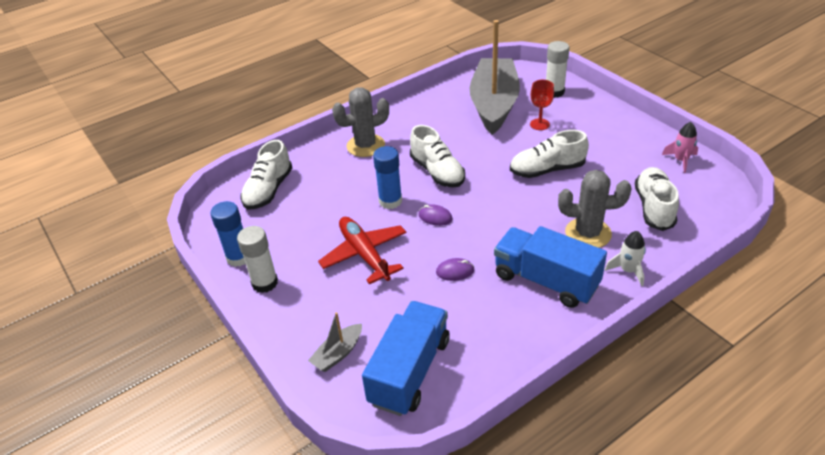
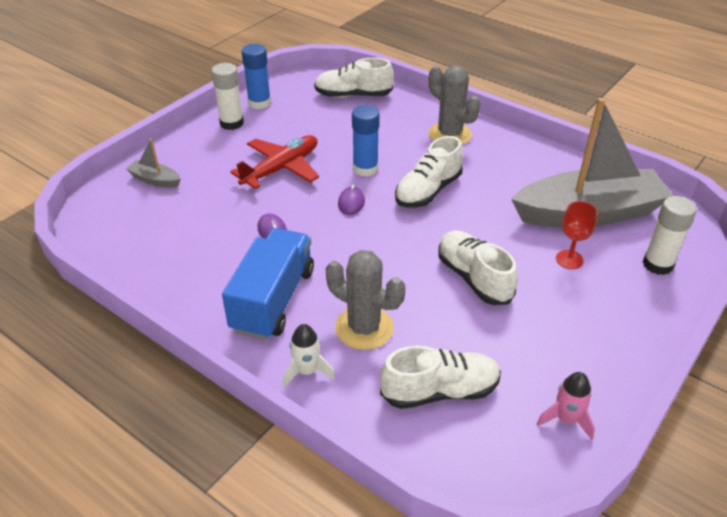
camera: 70 degrees right, 0 degrees up
blue truck [362,301,450,416] -> none
grey cactus [558,170,632,248] -> grey cactus turned 45 degrees counterclockwise [326,250,405,350]

